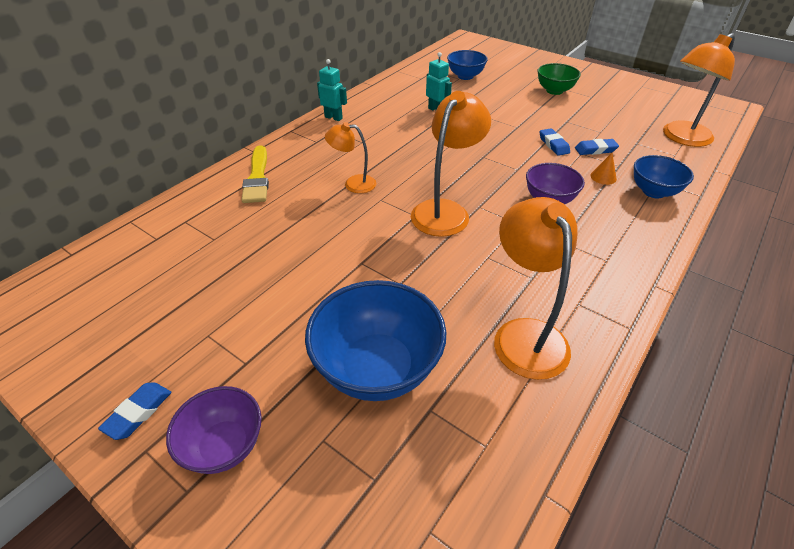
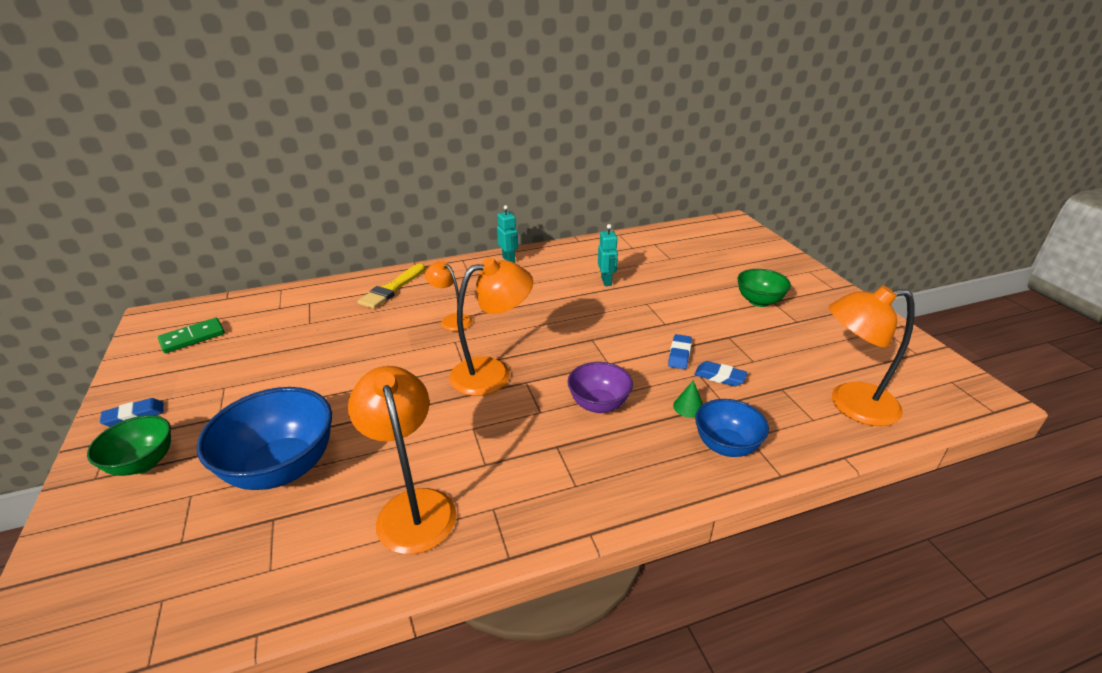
camera: 35 degrees right, 10 degrees down
purple bowl [166,386,262,474] -> green bowl [87,415,171,476]
blue bowl [447,50,488,80] -> none
orange lamp [494,197,578,380] -> orange lamp turned 45 degrees counterclockwise [348,366,457,554]
orange cone [590,153,617,185] -> green cone [673,380,703,418]
none -> green domino [158,318,225,353]

